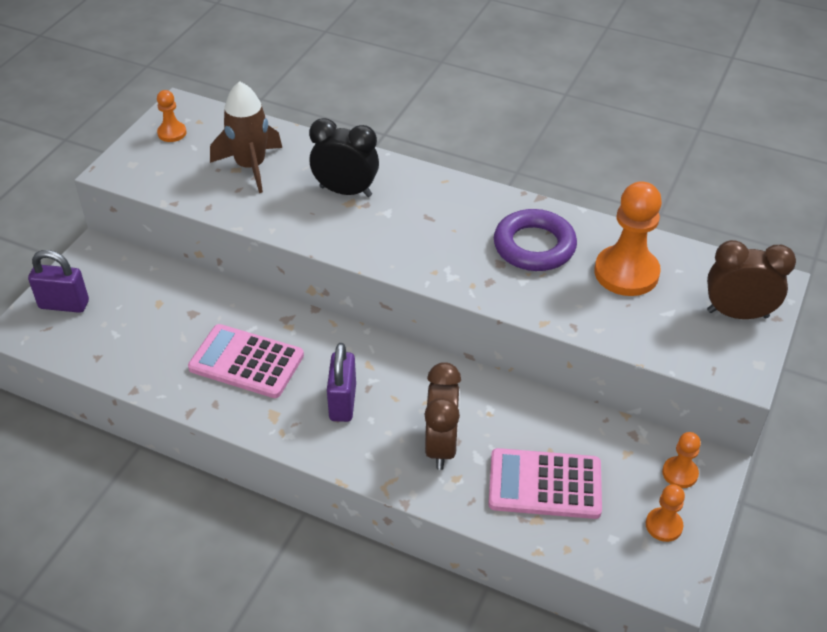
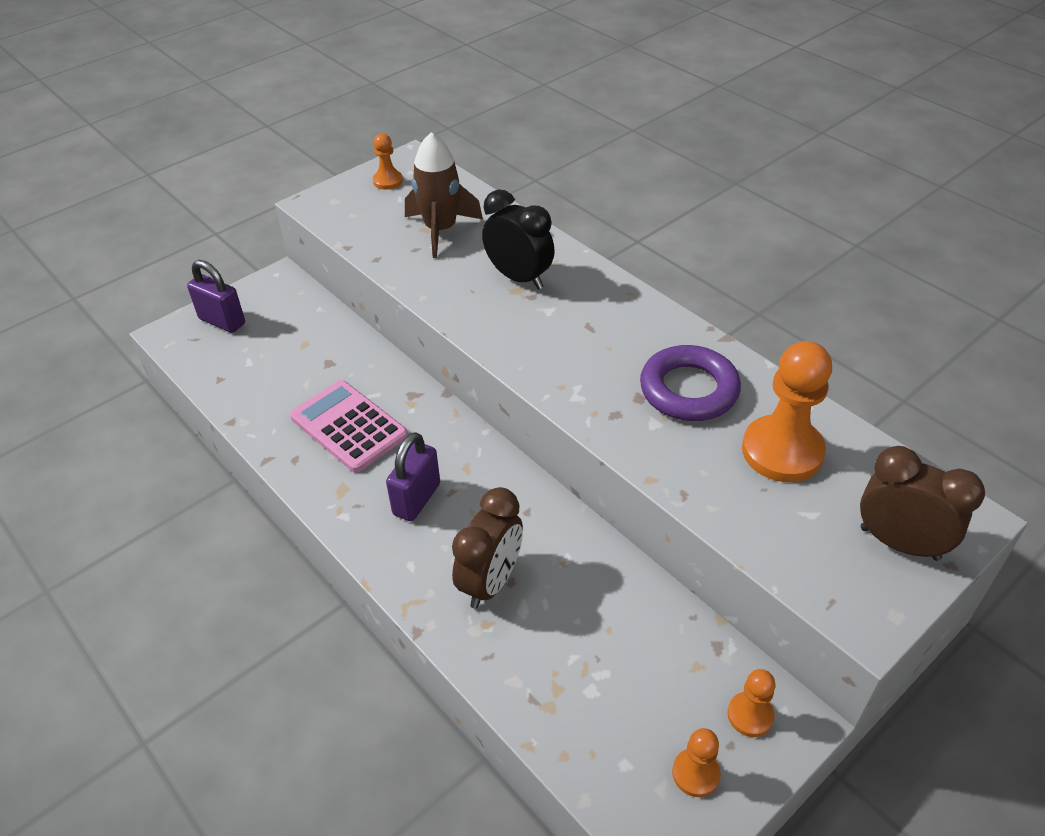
camera: 25 degrees right, 0 degrees up
pink calculator [488,448,602,519] -> none

